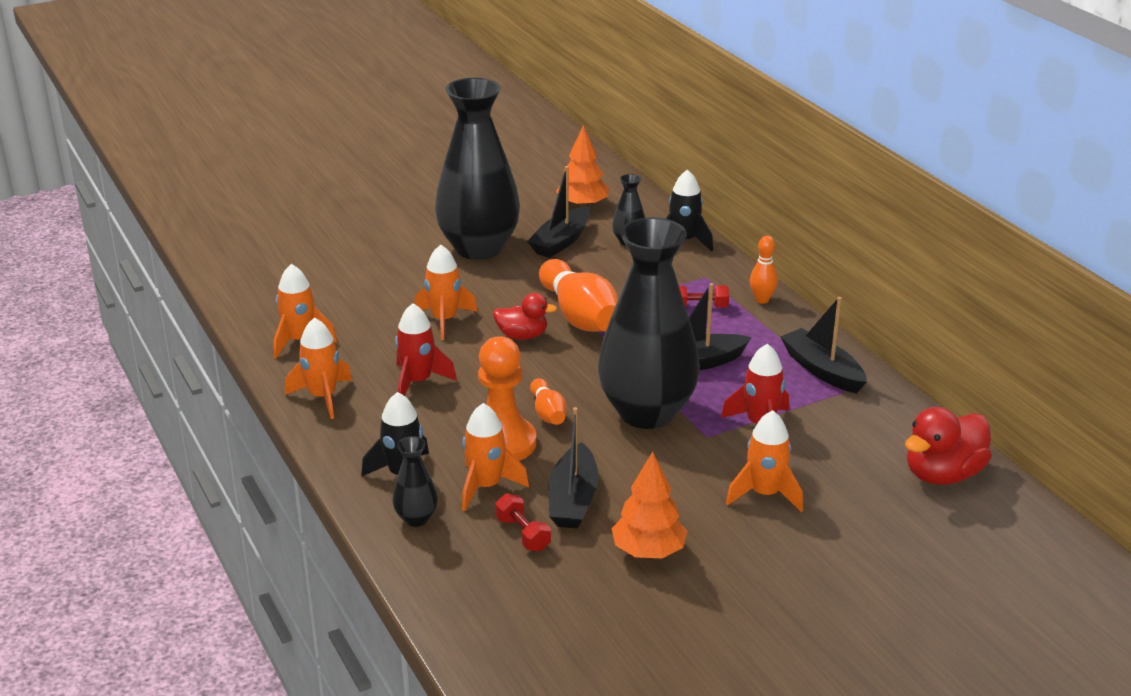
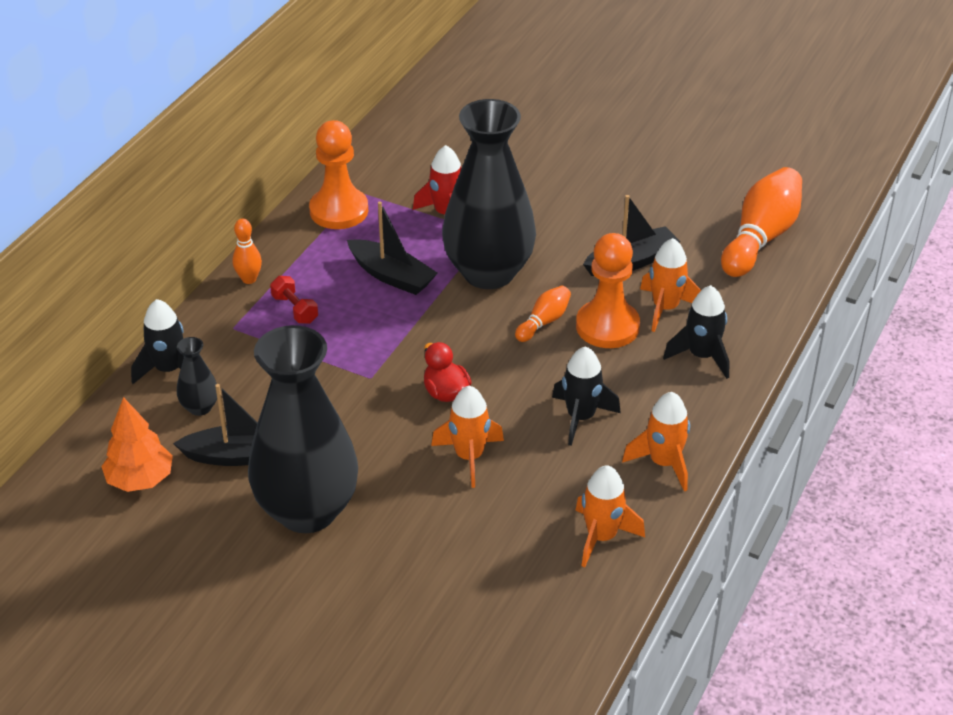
camera: 125 degrees left, 10 degrees up
black vase [392,436,438,527] -> none
red rocket [395,303,457,395] -> black rocket [552,346,621,446]
red dumbbell [495,493,551,551] -> none
orange bowling pin [539,259,618,332] -> orange bowling pin moved to [721,167,802,277]
orange tree [611,452,687,558] -> none
orange rocket [726,410,803,512] -> none
black boat [780,297,867,393] -> orange pawn [309,120,368,229]
red duck [905,407,992,485] -> none

